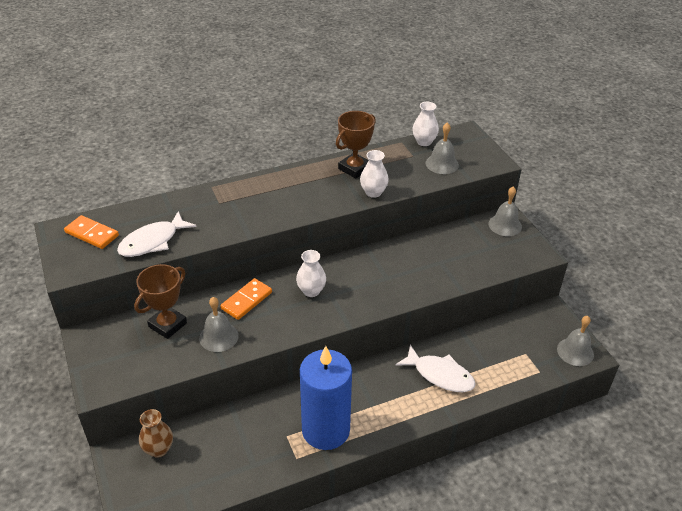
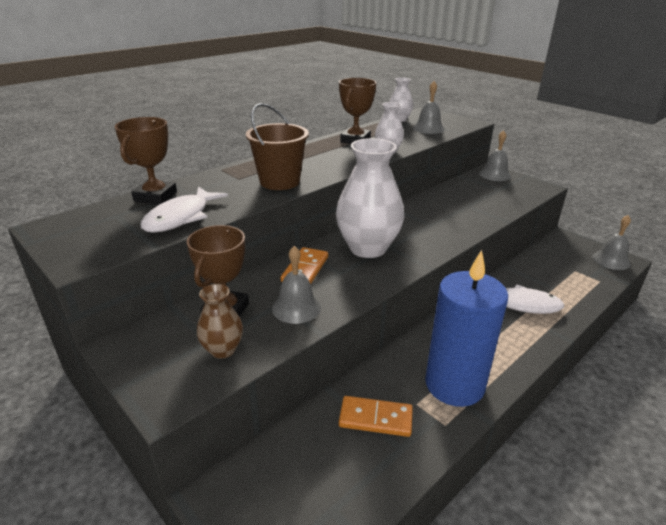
camera: 20 degrees left, 10 degrees down
orange domino [64,215,119,249] -> orange domino moved to [339,396,413,437]
brown vase [139,409,173,458] -> brown vase moved to [197,284,243,359]
white vase [296,250,326,297] -> white vase [336,138,404,258], size x1.99
none -> brown trophy [115,117,177,204]
none -> brown bucket [246,103,309,190]

